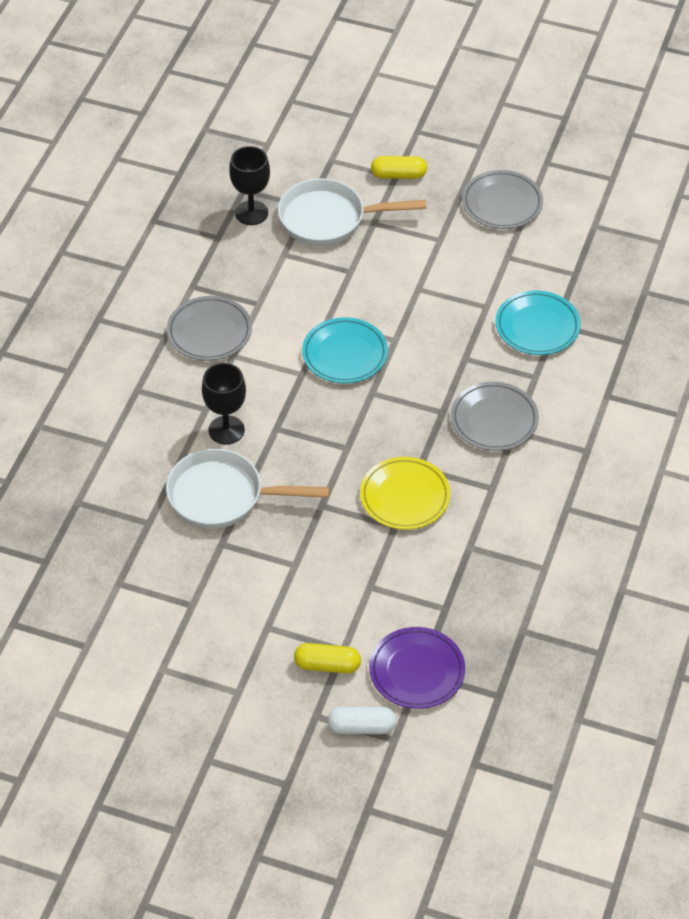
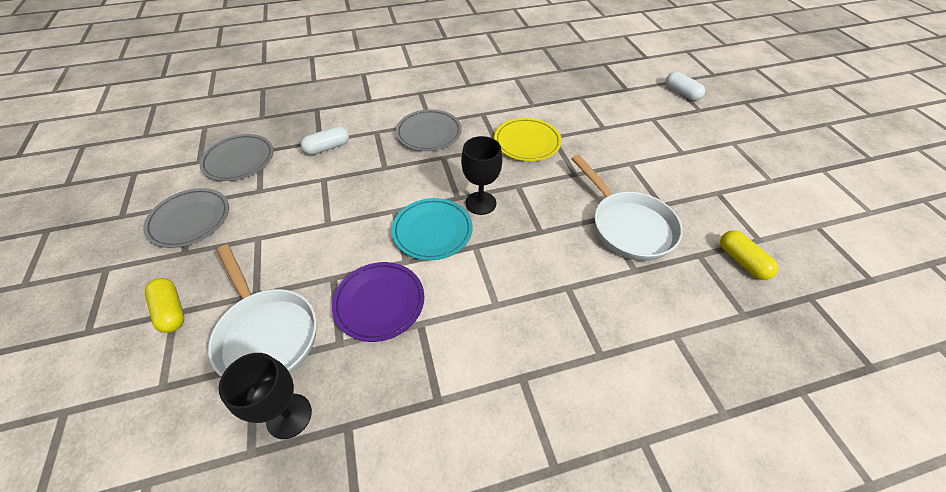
camera: 125 degrees left, 0 degrees up
grey plate [167,296,252,361] -> grey plate moved to [199,134,274,181]
black goblet [202,363,246,445] -> black goblet moved to [461,136,502,215]
yellow capsule [294,643,361,673] -> yellow capsule moved to [720,230,779,280]
purple plate [369,627,465,709] -> purple plate moved to [332,262,424,342]
turquoise plate [495,290,581,355] -> white capsule [301,126,349,155]

